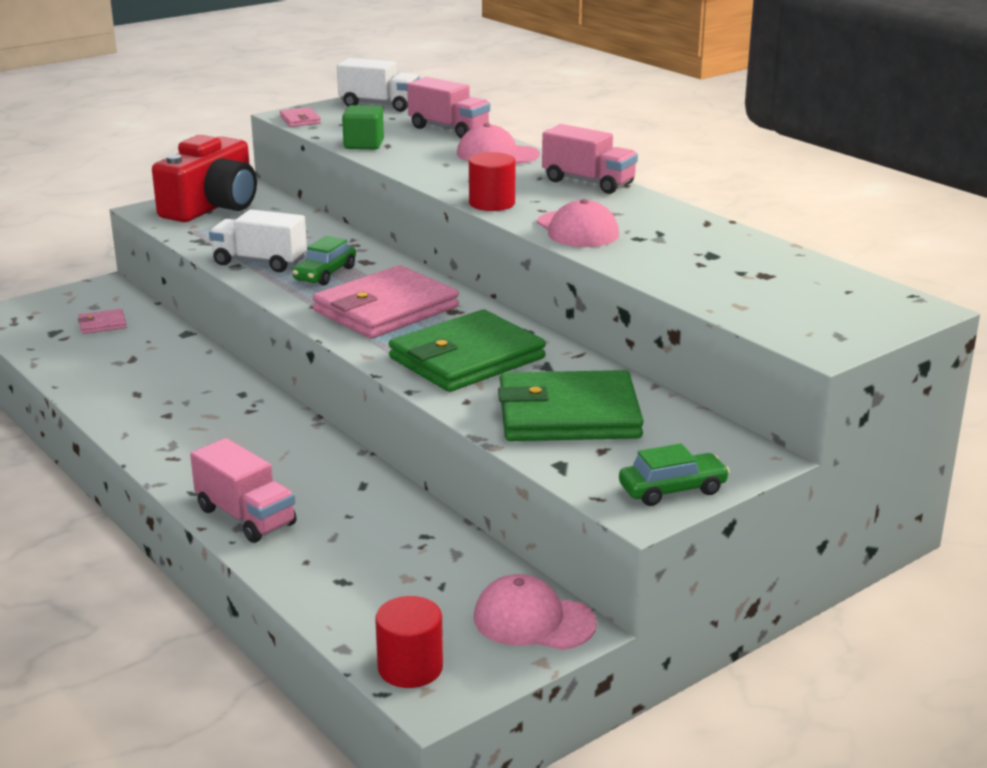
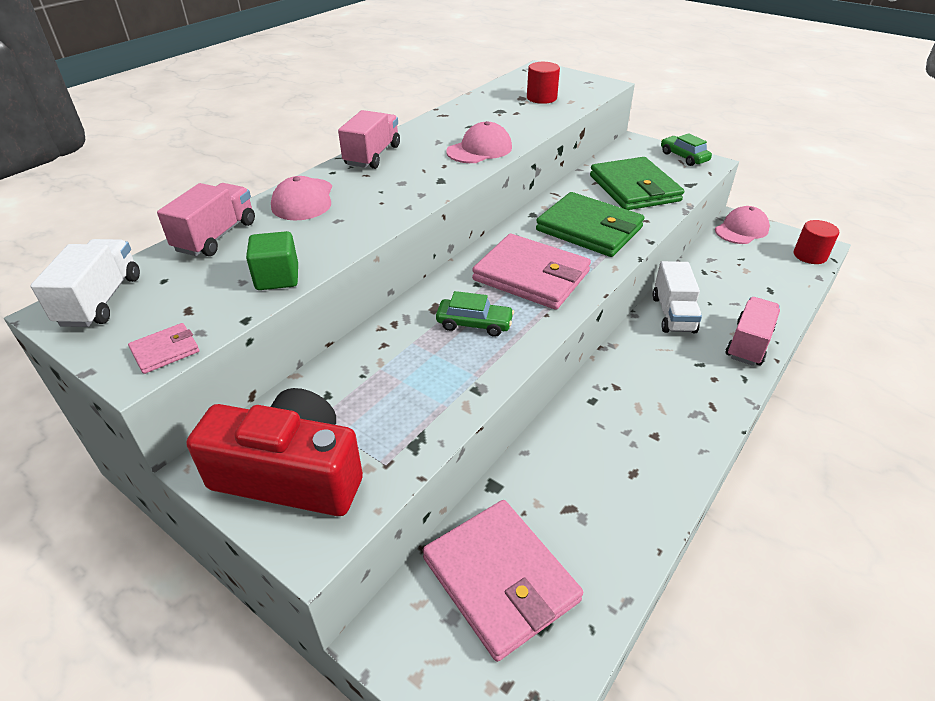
camera: 105 degrees left, 15 degrees up
pink wallet [78,309,127,334] -> pink wallet [423,500,583,662], size x2.37
white truck [209,209,307,272] -> white truck moved to [653,261,702,333]
red cylinder [469,152,516,211] -> red cylinder moved to [527,62,560,104]
pink cap [474,574,597,650] -> pink cap turned 135 degrees counterclockwise [715,206,770,244]

